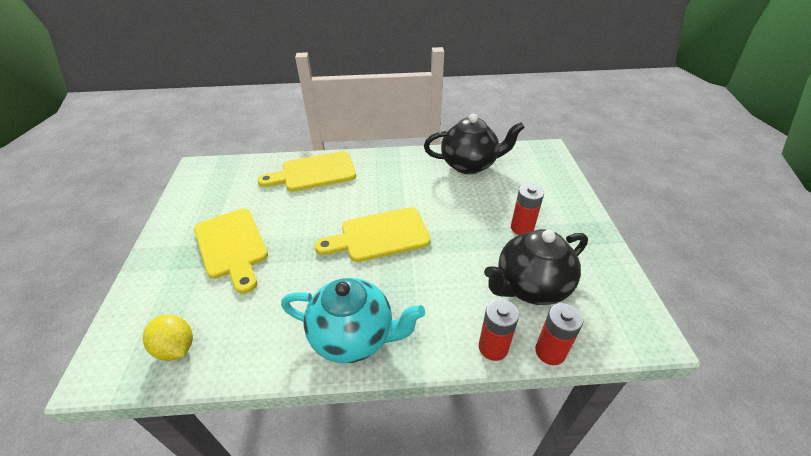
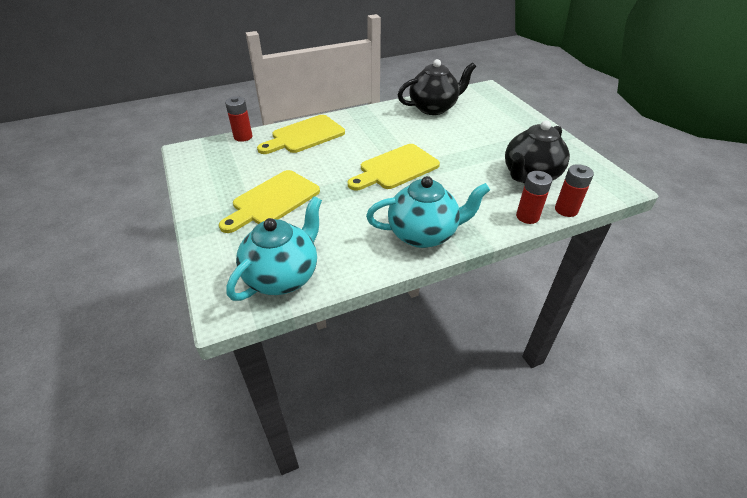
camera: 20 degrees left, 0 degrees up
yellow lemon [143,315,193,361] -> turquoise teapot [226,196,322,301]
yellow cutting board [194,209,268,294] -> yellow cutting board turned 90 degrees clockwise [219,170,320,233]
red battery [511,184,544,235] -> red battery moved to [225,96,252,142]

